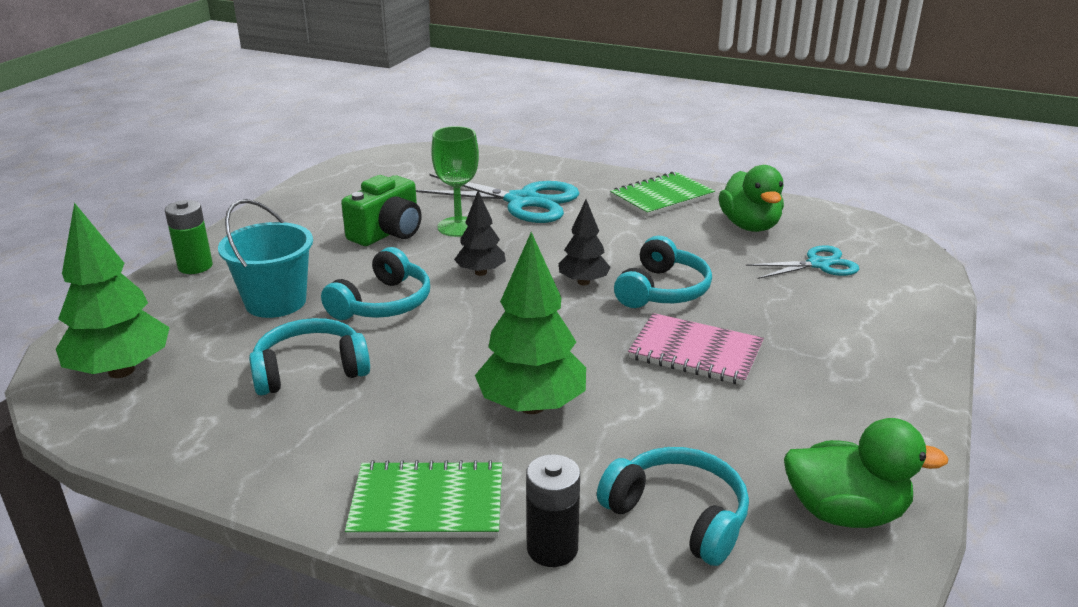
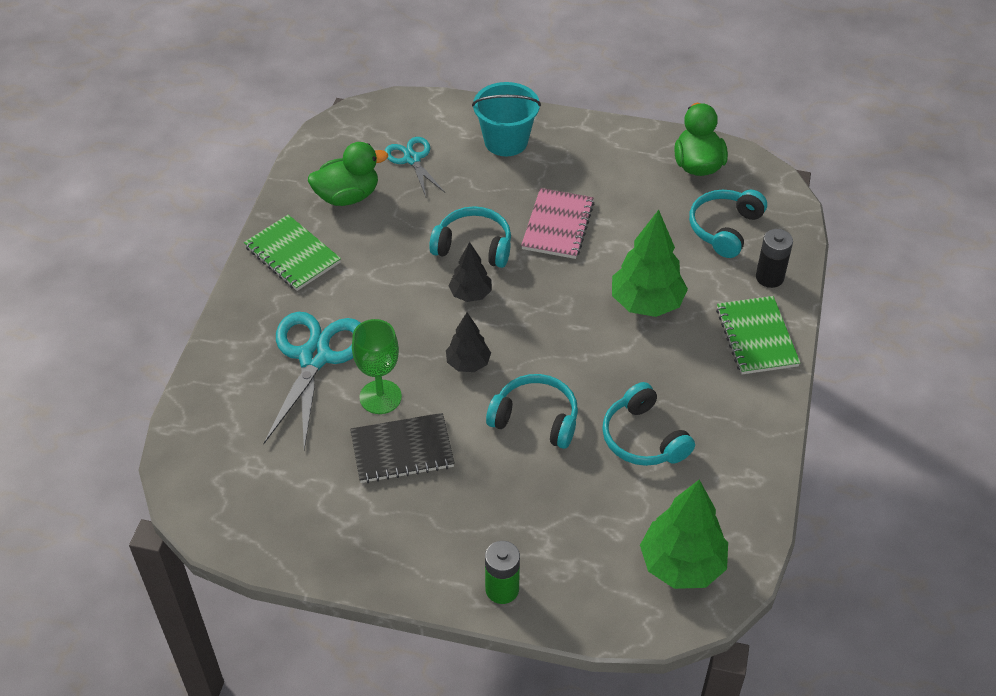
camera: 100 degrees left, 20 degrees up
turquoise bucket [218,199,313,318] -> turquoise bucket moved to [472,82,541,156]
green camera [341,175,422,246] -> black notebook [350,413,455,483]

